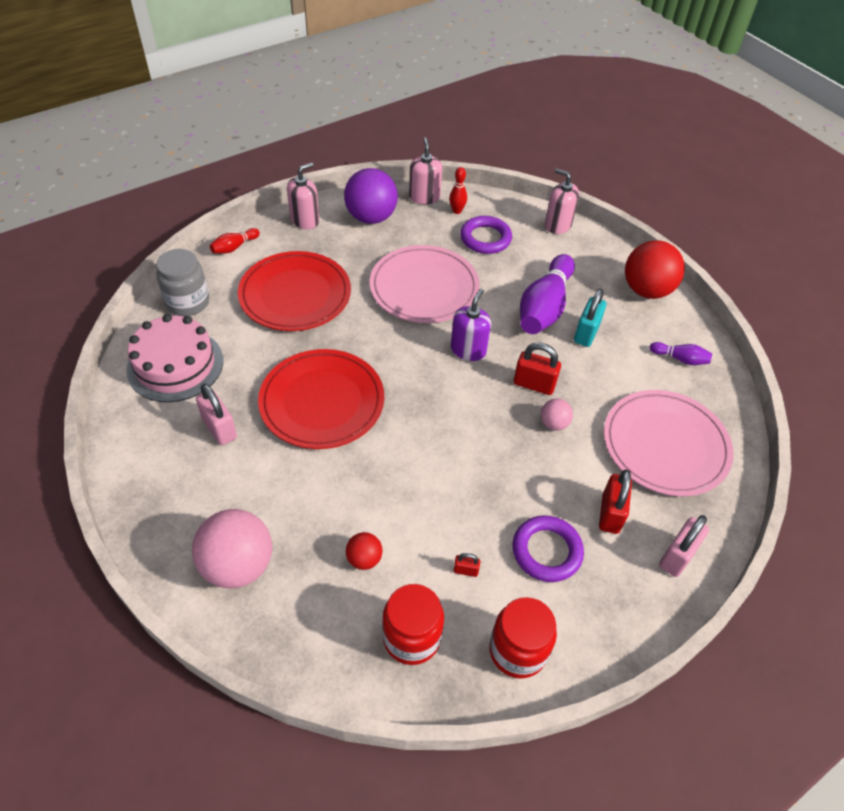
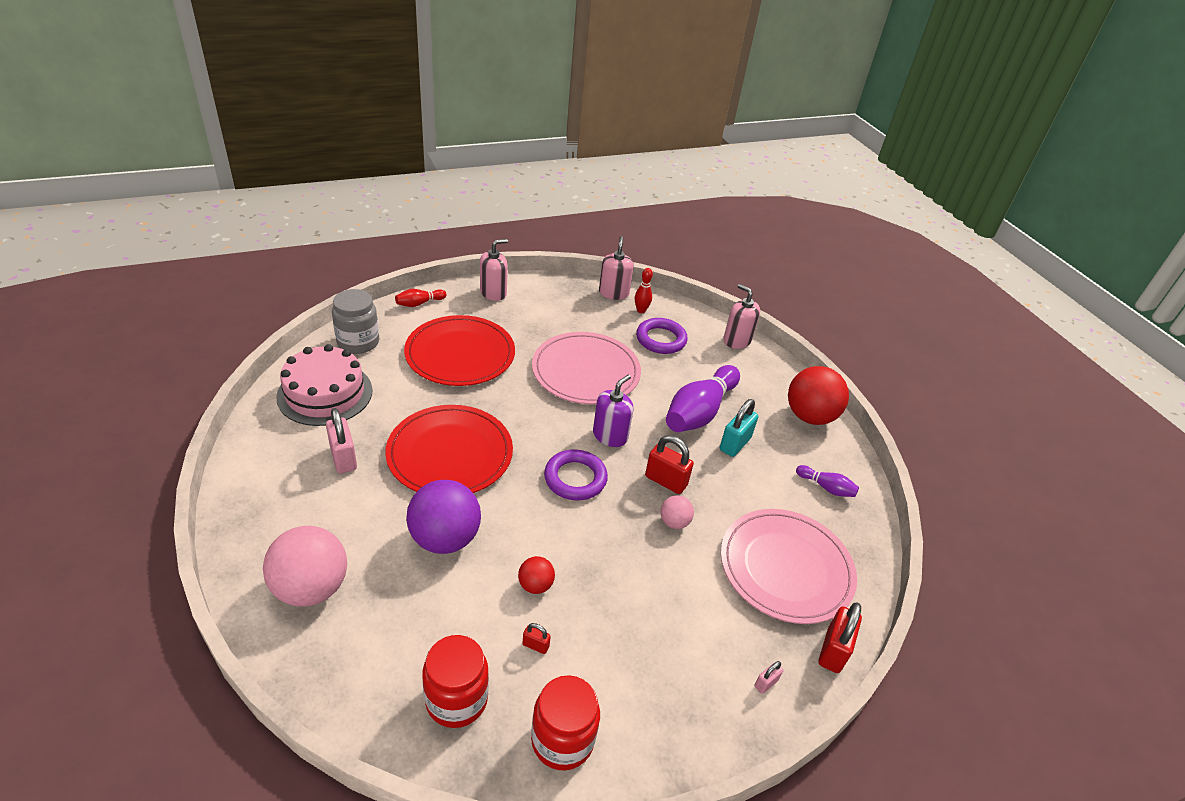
camera: 10 degrees right, 10 degrees down
purple ball [344,168,398,224] -> purple ball moved to [406,480,481,554]
red ball [346,532,383,570] -> red ball moved to [518,556,555,594]
purple ring [513,515,584,582] -> purple ring moved to [544,450,608,501]
red padlock [599,470,632,534] -> red padlock moved to [819,602,862,673]
pink padlock [659,515,709,577] -> pink padlock [754,661,783,694], size x0.50

